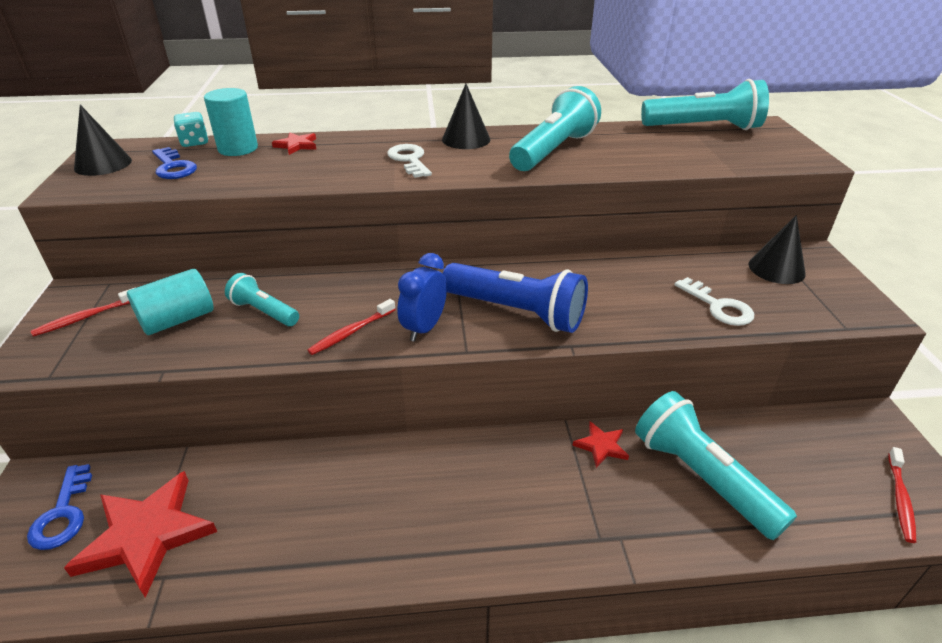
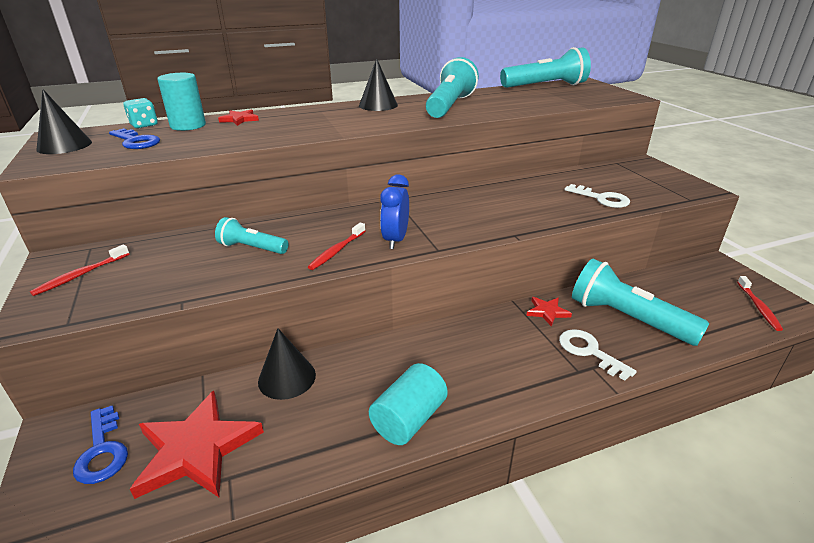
camera: 15 degrees left, 5 degrees down
turquoise cylinder [127,269,214,335] -> turquoise cylinder moved to [369,363,448,445]
white key [387,144,432,178] -> white key moved to [559,329,637,381]
blue flashlight [443,263,588,333] -> none
black cone [749,215,806,284] -> black cone moved to [258,328,316,400]

